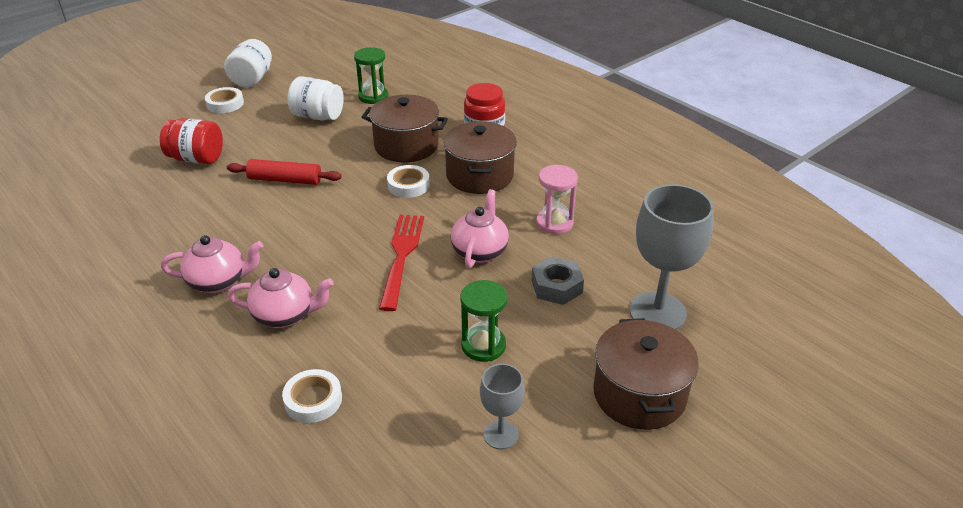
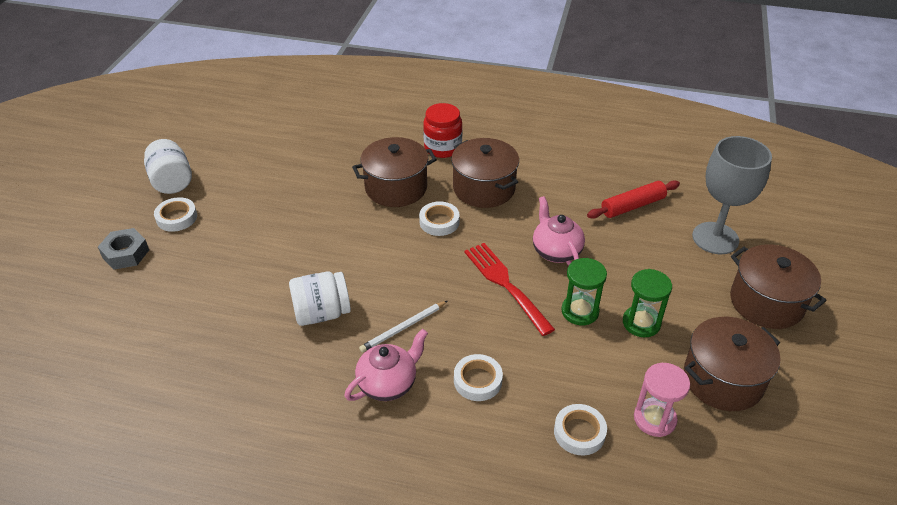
camera: 35 degrees left, 5 degrees up
red jar [160,118,223,164] -> none
red rolling pin [227,159,341,185] -> red rolling pin moved to [587,180,680,219]
pink teapot [228,268,334,328] -> white tape [454,354,503,401]
white jar [287,76,344,121] -> white jar moved to [289,272,351,326]
green hourglass [354,47,389,104] -> green hourglass moved to [561,258,607,325]
grey goblet [480,364,525,449] -> brown pot [684,317,781,411]
grey nut [531,256,584,305] -> grey nut moved to [98,228,149,270]
pink hourglass [536,165,578,234] -> pink hourglass moved to [634,363,690,437]
none -> white pencil [359,301,447,352]

